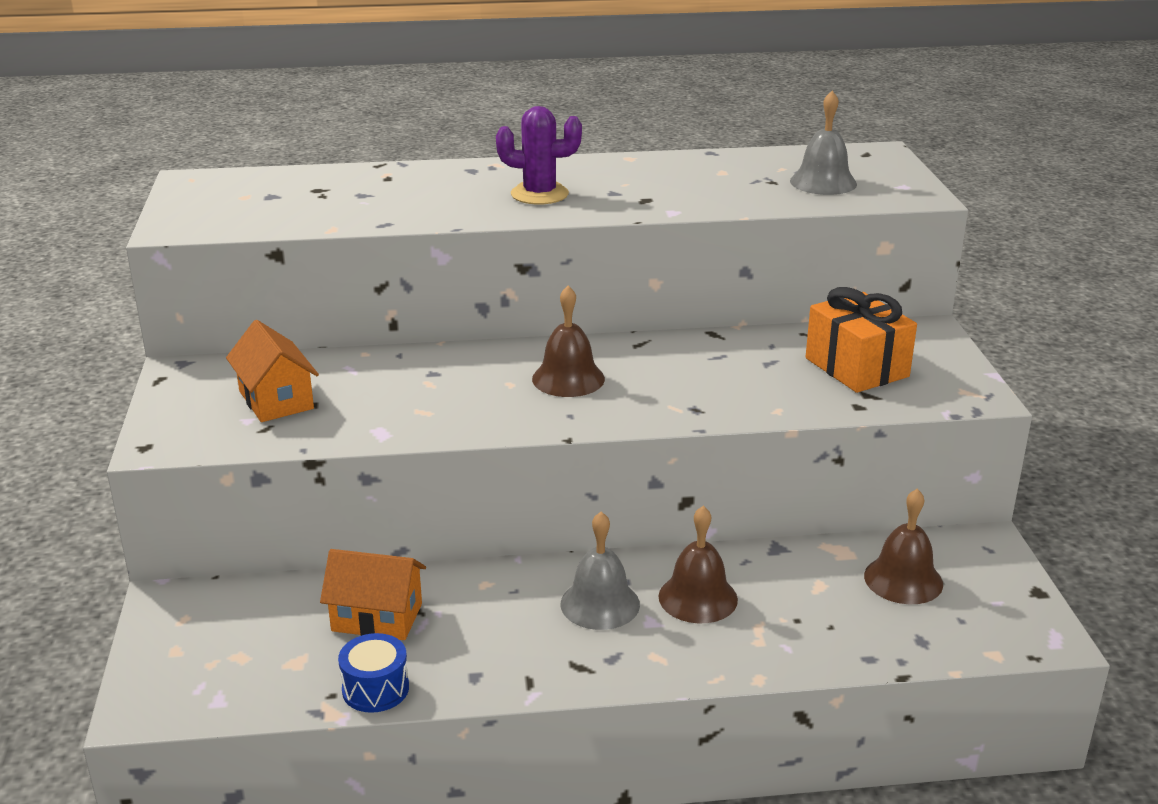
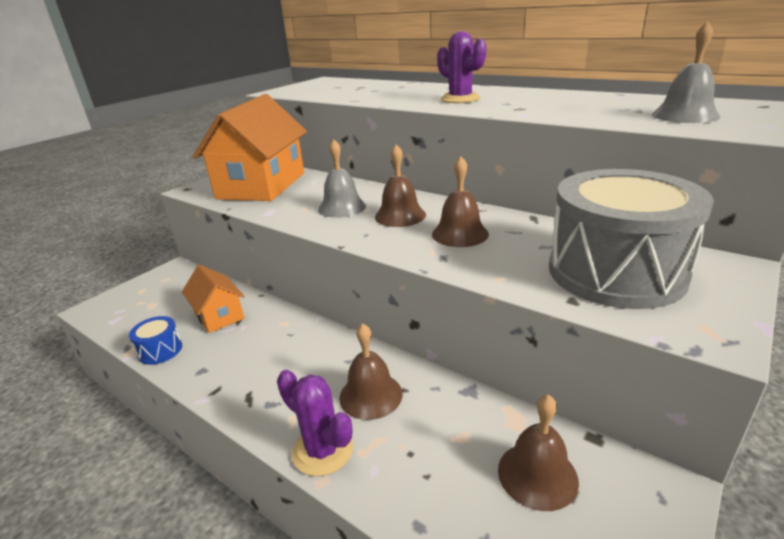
camera: 45 degrees right, 0 degrees up
orange house [226,320,319,422] -> orange house [193,94,307,201], size x1.95
grey bell [561,512,640,630] -> grey bell moved to [318,140,366,218]
orange gift [806,287,917,393] -> grey drum [549,169,714,309]
none -> purple cactus [277,370,353,476]
none -> brown bell [432,156,489,247]

